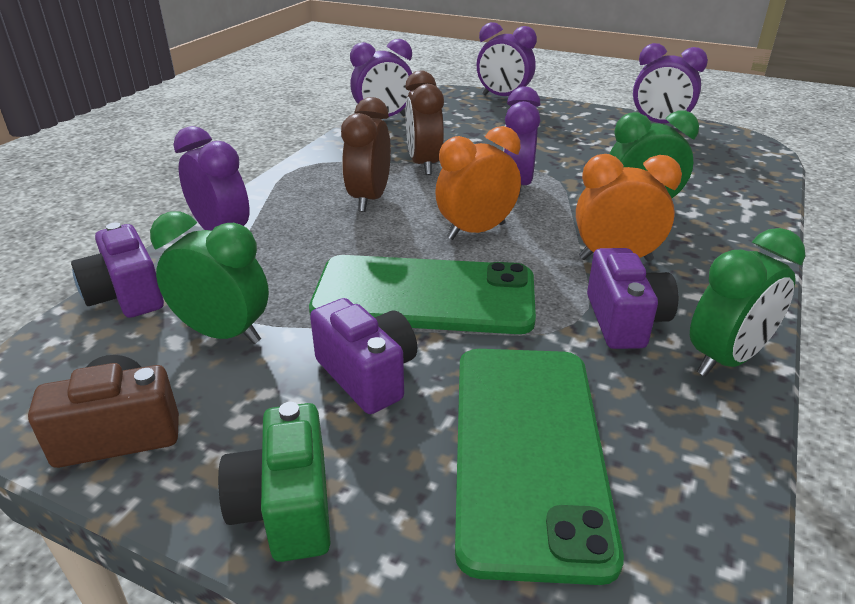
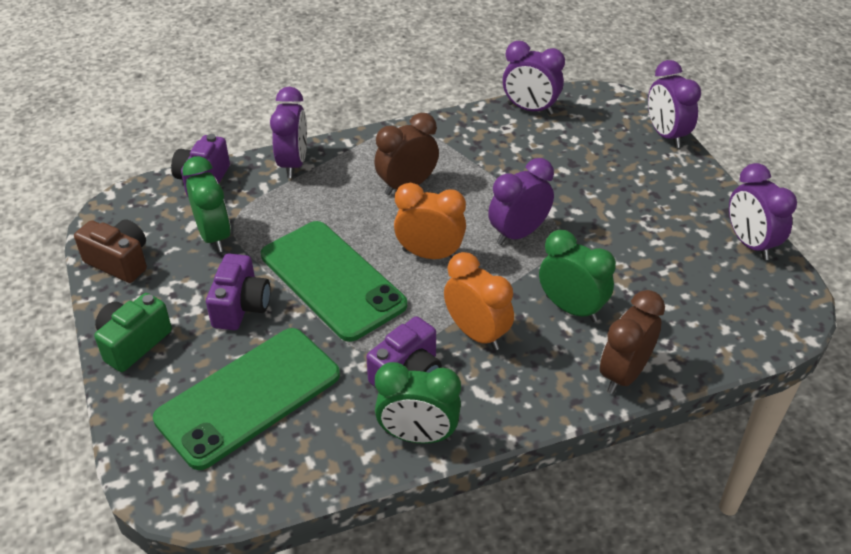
camera: 45 degrees right, 10 degrees up
brown clock [405,71,444,175] -> brown clock moved to [600,290,665,394]

